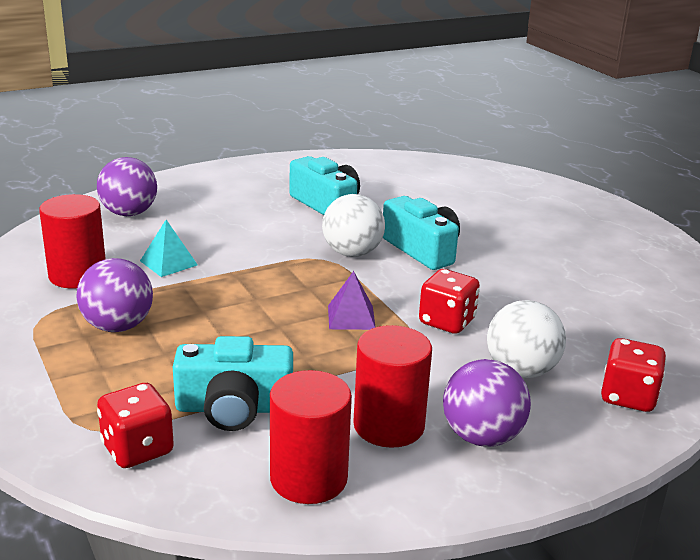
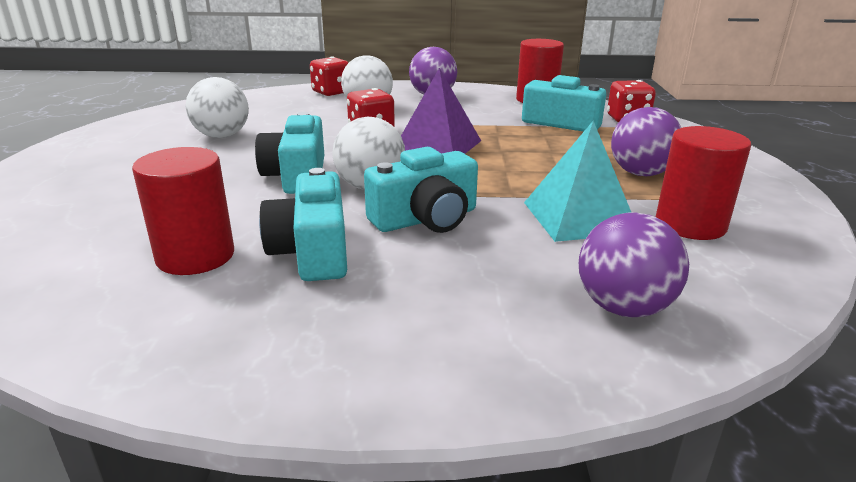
camera: 150 degrees left, 0 degrees up
turquoise pyramid [140,220,198,277] -> turquoise pyramid [524,121,631,242], size x1.70
purple pyramid [328,271,376,330] -> purple pyramid [401,68,481,154], size x1.70
red cylinder [353,325,432,448] -> red cylinder moved to [132,147,234,275]
none -> white ball [186,77,249,138]
none -> turquoise camera [364,147,478,233]

